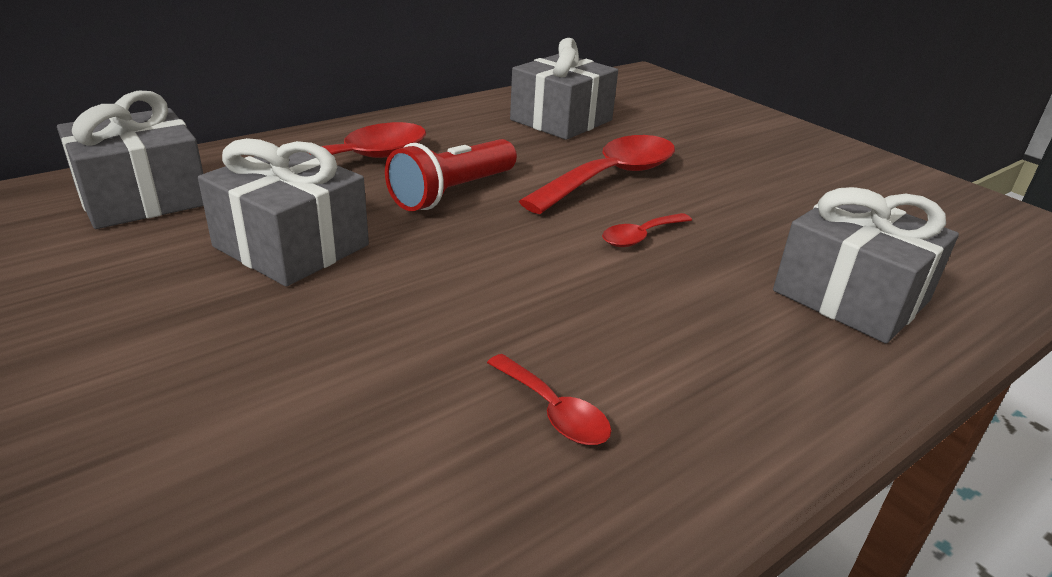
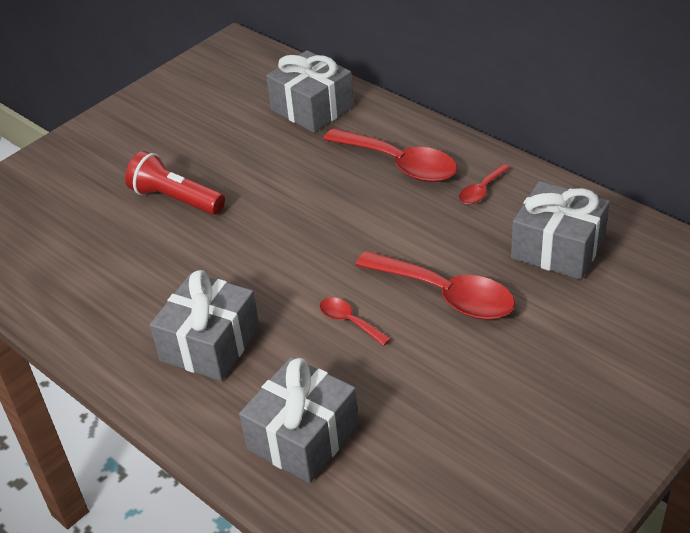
camera: 85 degrees right, 10 degrees up
grey gift [198,138,369,287] -> grey gift moved to [150,270,260,381]
red flashlight [385,139,517,211] -> red flashlight moved to [125,151,225,215]
red spoon [487,354,612,445] -> red spoon moved to [459,164,510,204]

